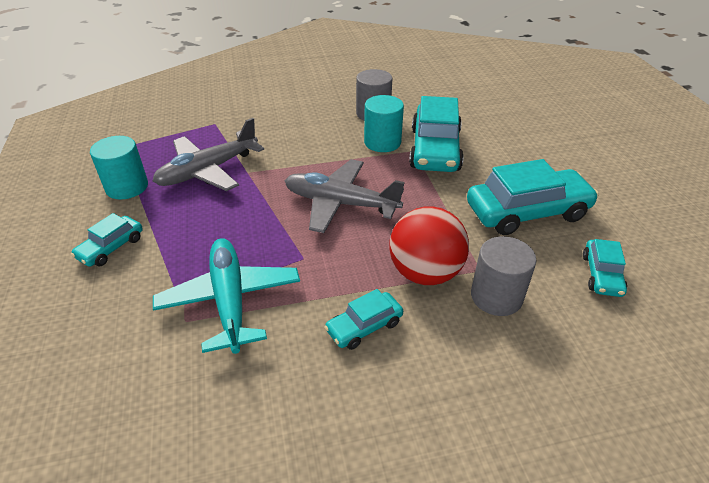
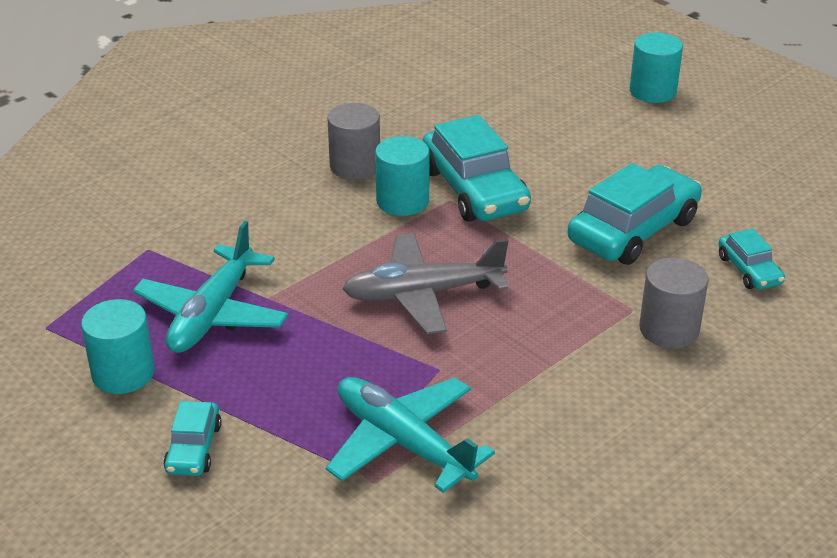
camera: 30 degrees left, 5 degrees down
grey plane [153,118,264,191] -> turquoise plane [133,221,288,353]
turquoise car [324,289,403,350] -> none
red ball [389,206,469,285] -> none
none -> turquoise cylinder [630,33,683,103]

